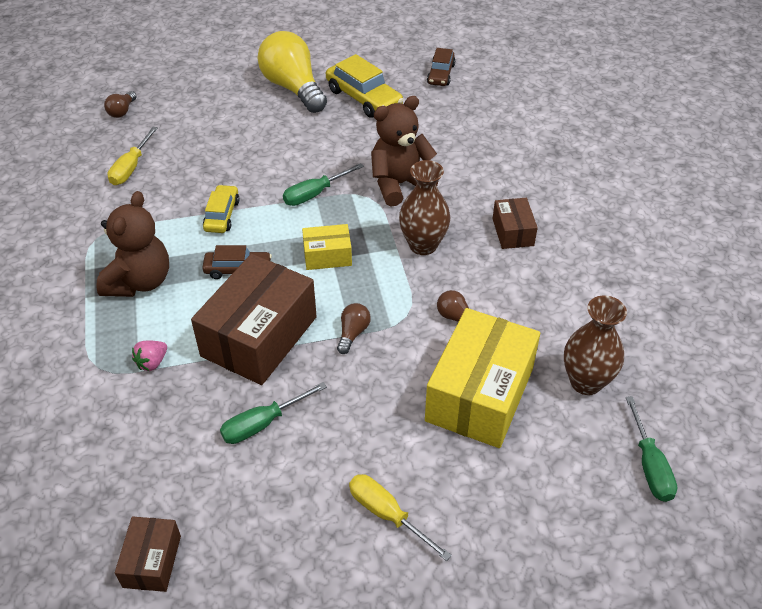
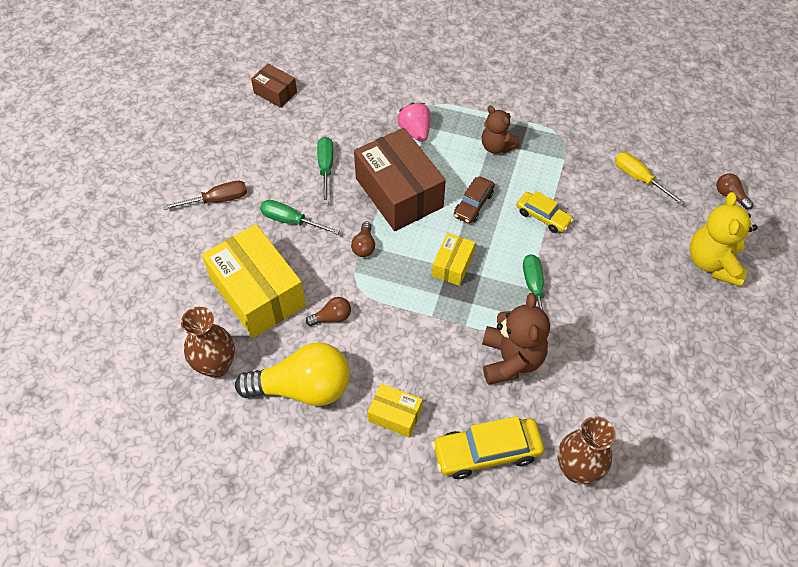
camera: 120 degrees right, 10 degrees up
brown teddy bear [97,191,169,297] -> brown teddy bear [481,106,520,154], size x0.65
pink strawberry [132,341,167,371] -> pink strawberry [397,103,430,142], size x1.51
yellow light bulb [257,31,327,113] -> yellow light bulb moved to [235,342,350,406]
yellow car [326,54,404,118] -> yellow car moved to [432,416,544,479]
brown light bulb [337,303,371,354] -> brown light bulb turned 45 degrees clockwise [351,221,375,257]
yellow screwdriver [349,474,452,561] -> brown screwdriver [163,181,247,210]
brown vase [399,160,450,255] -> brown vase moved to [558,416,616,484]
brown car [427,48,455,86] -> none
brown box [493,198,538,249] -> yellow box [368,383,423,438]
green screwdriver [626,396,677,502] -> green screwdriver moved to [260,200,340,235]
none -> yellow teddy bear [690,192,757,287]

